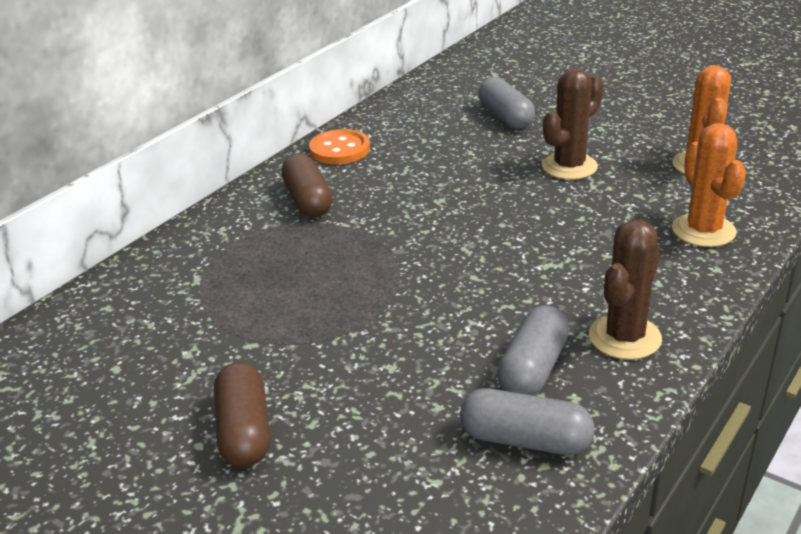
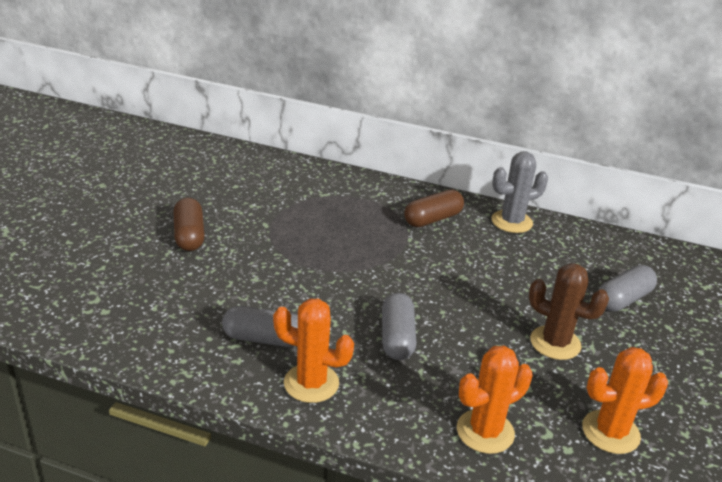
camera: 70 degrees right, 0 degrees up
brown capsule [214,362,270,467] -> brown capsule turned 75 degrees counterclockwise [174,198,205,251]
orange button [309,129,370,164] -> grey cactus [491,151,548,233]
grey capsule [460,388,594,455] -> grey capsule moved to [382,293,417,360]
brown cactus [589,220,662,360] -> orange cactus [273,299,354,403]

